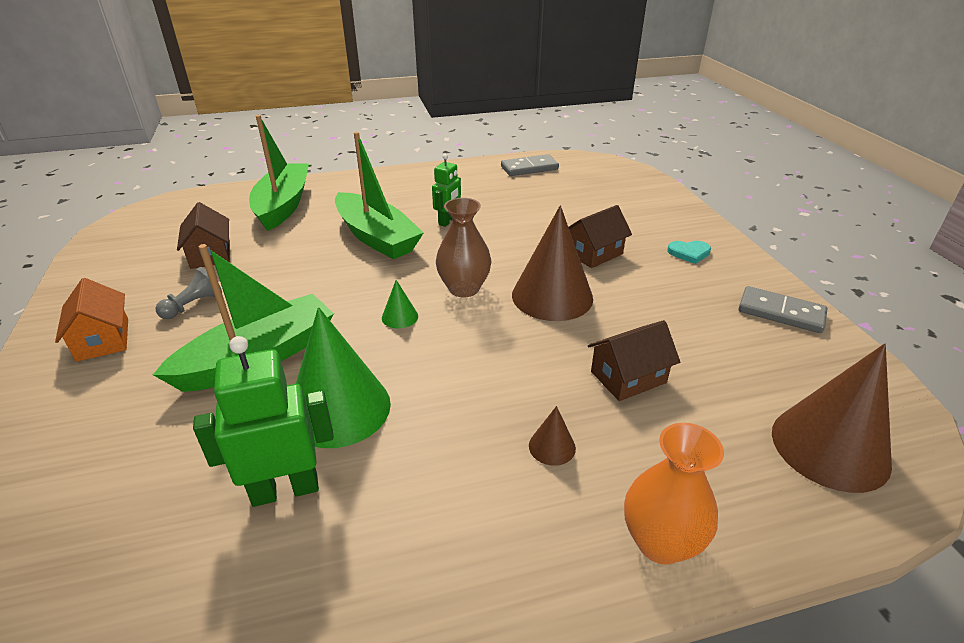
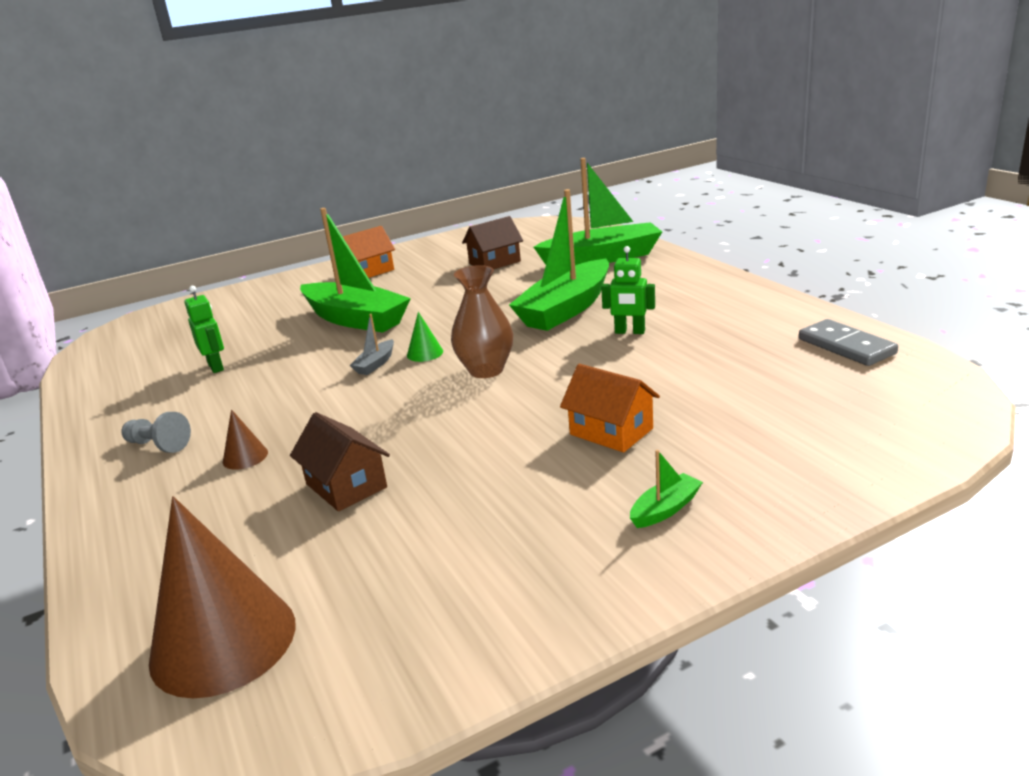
camera: 80 degrees right, 10 degrees down
grey pawn [156,267,222,319] -> grey pawn moved to [121,412,191,453]
green robot [193,336,334,507] -> green robot [184,286,224,373], size x0.62
green cone [296,307,391,448] -> none
brown cone [512,205,593,321] -> none
brown house [569,205,632,268] -> orange house [560,364,660,452]
orange vase [624,423,724,564] -> none
turquoise heart [667,241,711,264] -> green boat [630,450,703,528]
grey domino [738,286,827,333] -> none
none -> grey boat [350,314,394,375]

